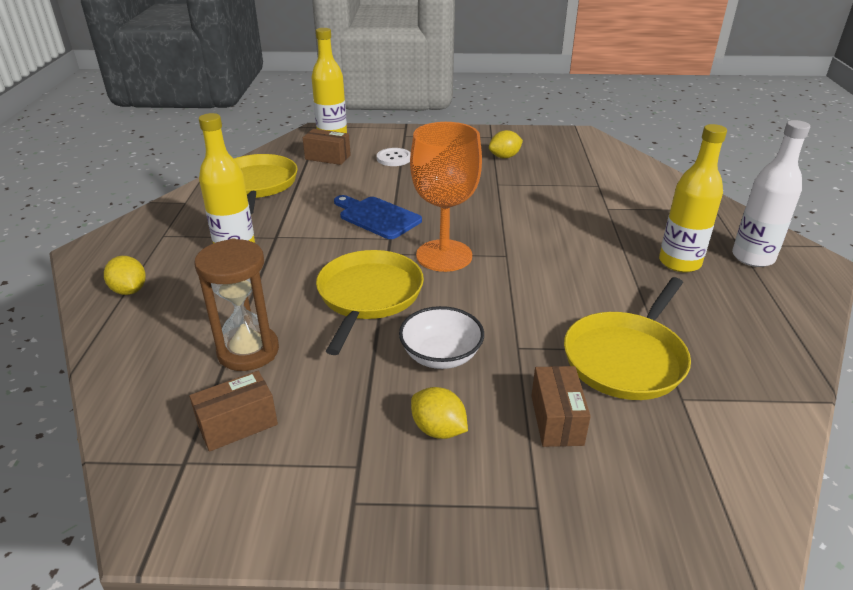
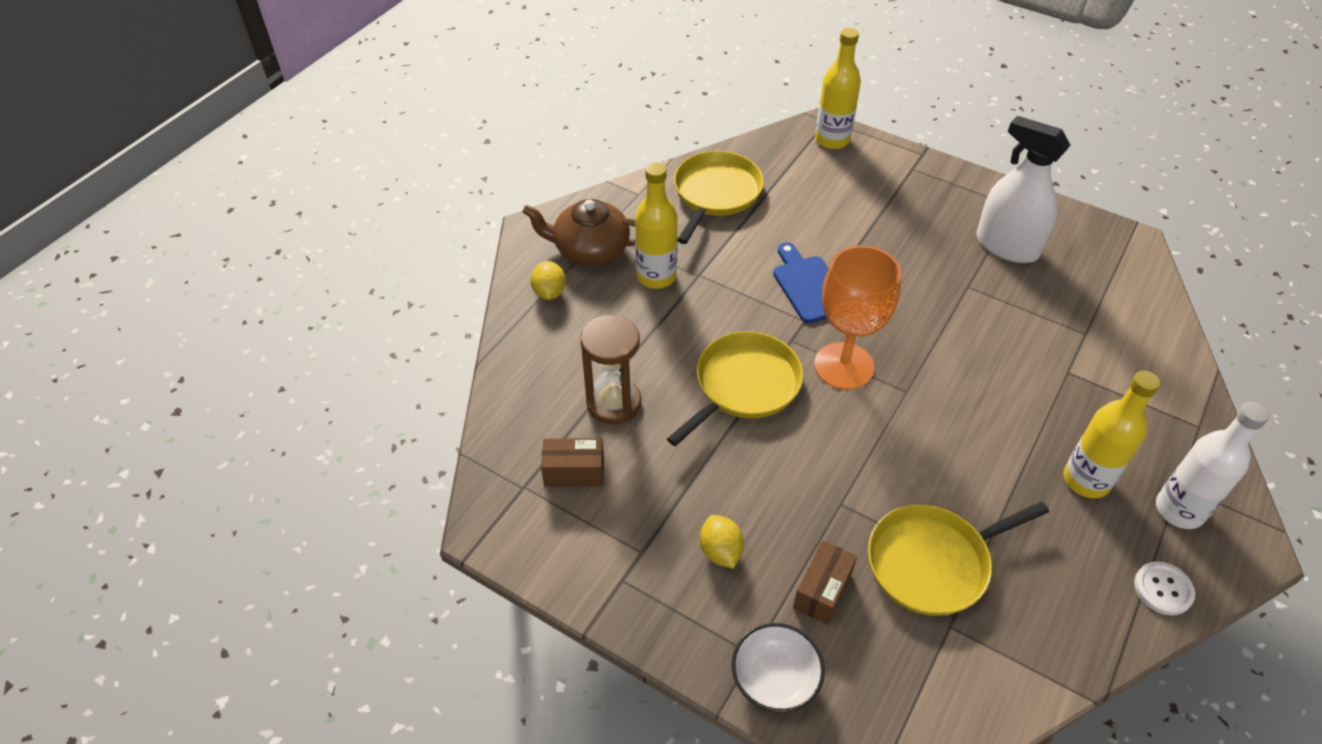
camera: 30 degrees right, 15 degrees up
brown box [303,129,351,165] -> none
white button [377,148,411,166] -> white button moved to [1134,561,1195,615]
white bowl [399,306,484,369] -> white bowl moved to [732,623,825,713]
yellow lemon [489,130,523,158] -> white spray bottle [977,116,1071,263]
none -> brown teapot [522,199,635,265]

